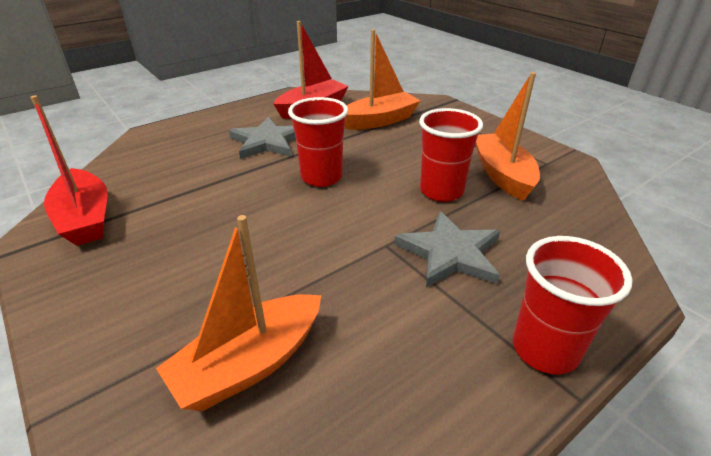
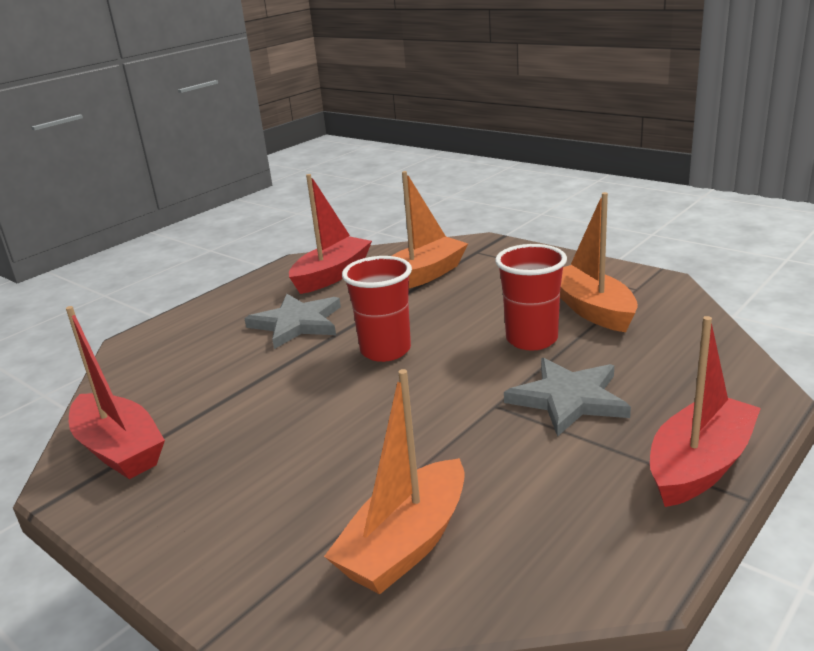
camera: 10 degrees left, 10 degrees down
red cup [513,236,633,374] -> red boat [650,316,761,507]

